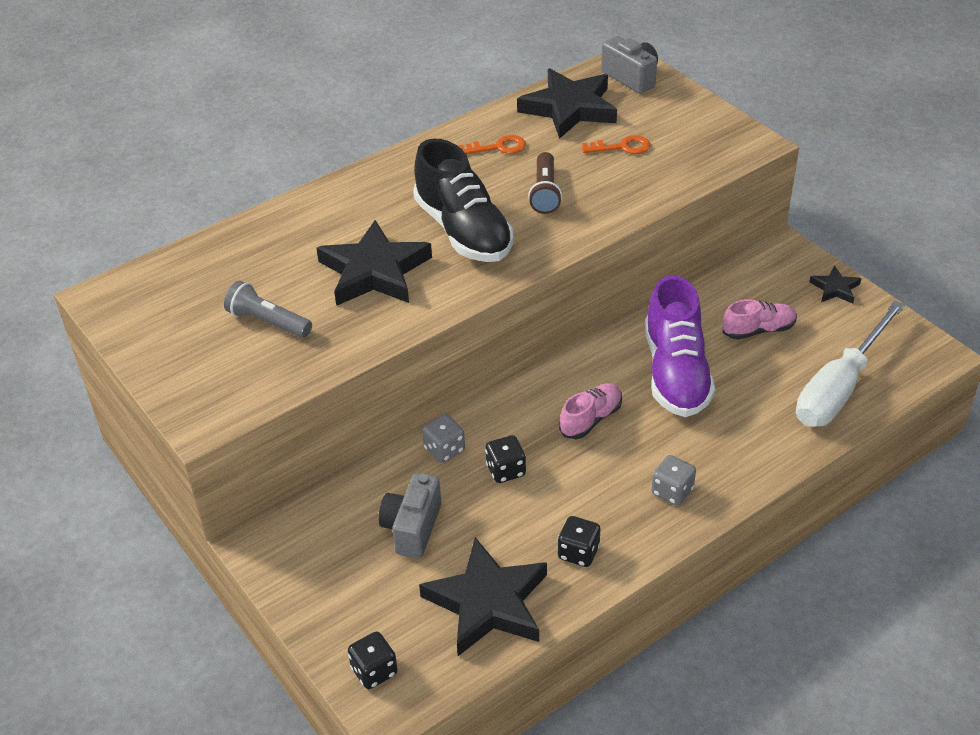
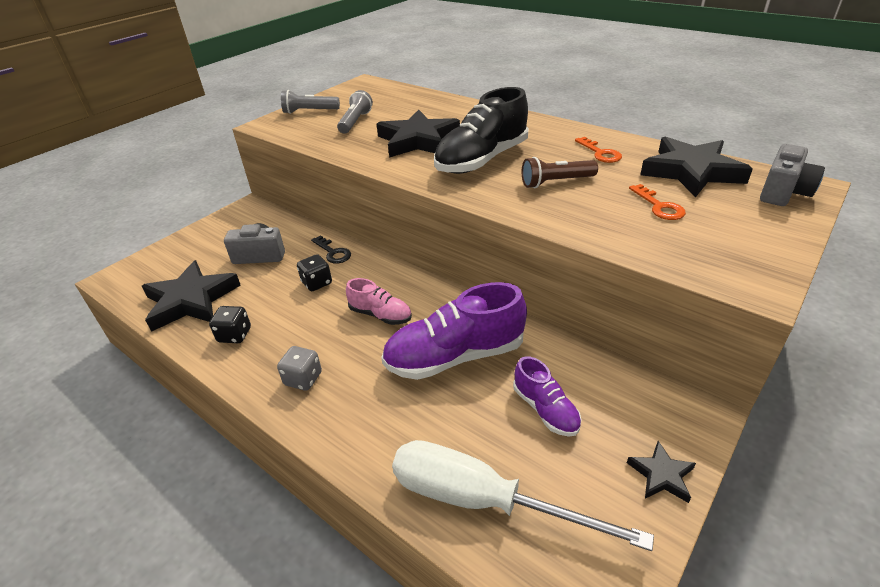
camera: 75 degrees right, 5 degrees down
black dice [348,632,398,689] -> none
grey dice [422,414,465,463] -> black key [311,235,351,263]
pink shoe [723,299,797,340] -> purple shoe [513,356,582,437]
none -> grey flashlight [281,90,340,114]

